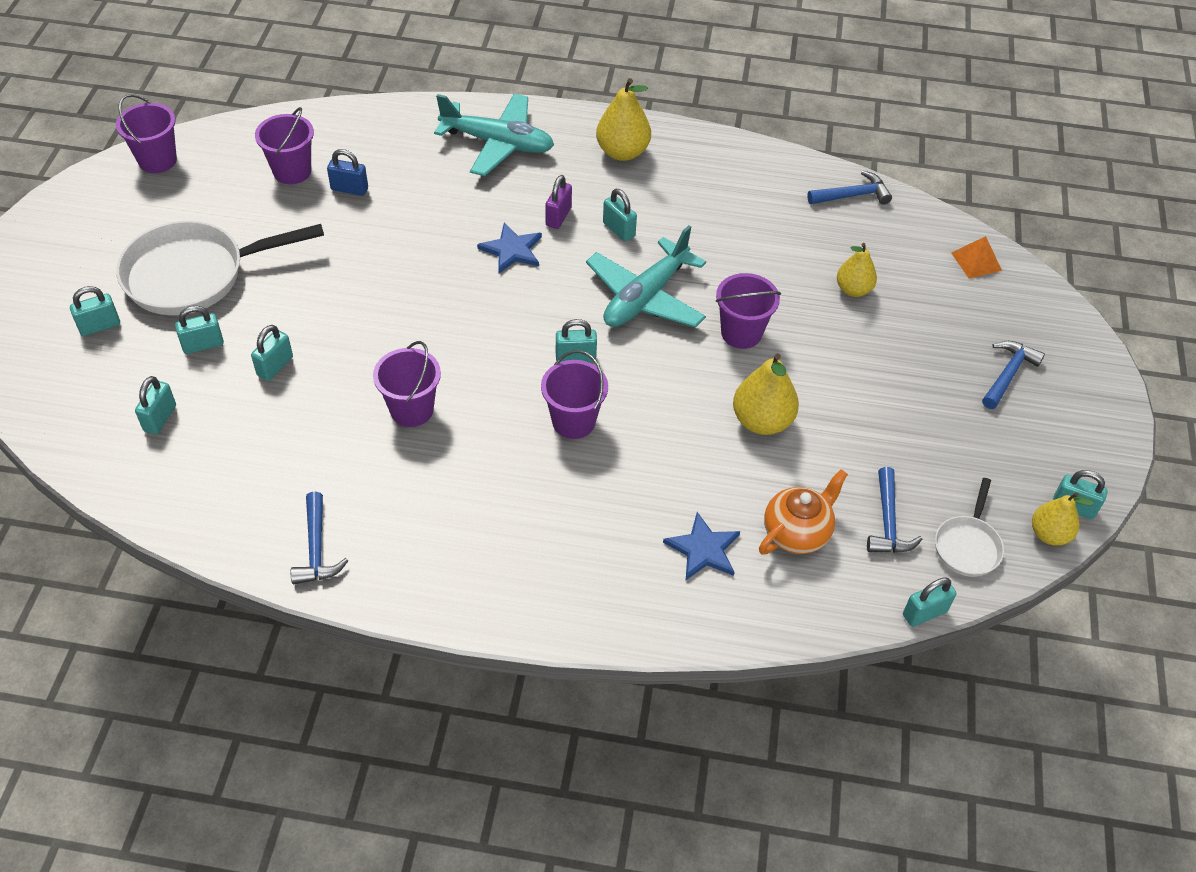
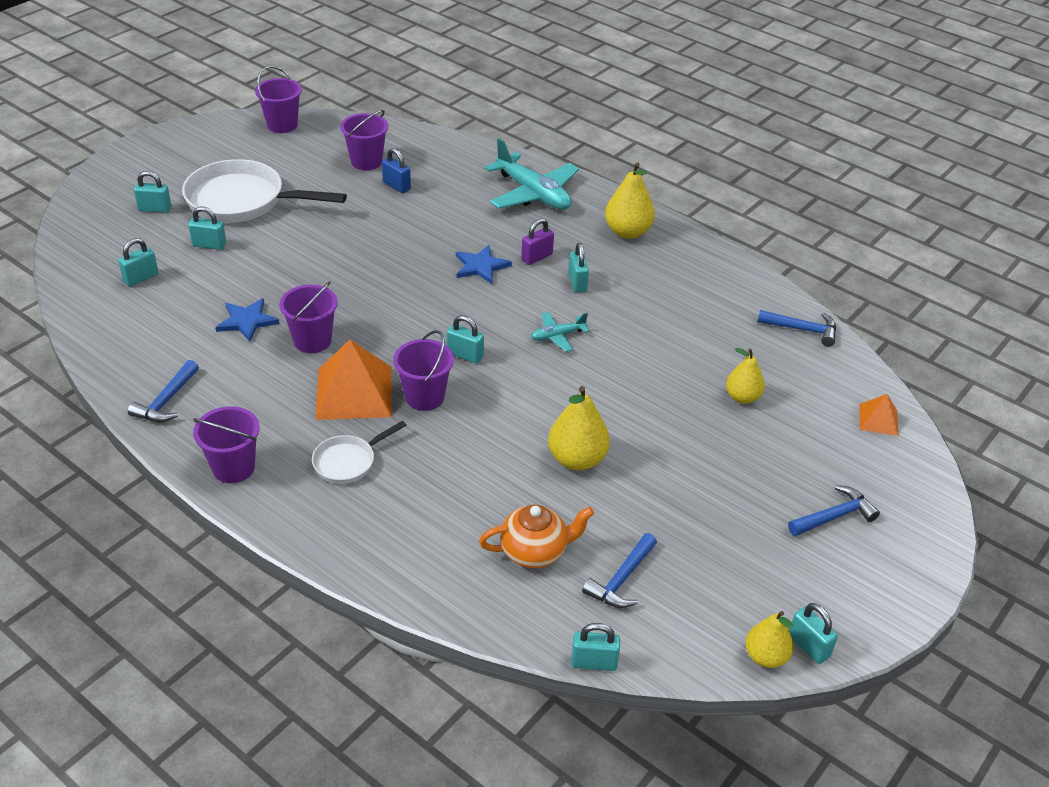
camera: 30 degrees right, 10 degrees down
turquoise padlock [251,325,293,381] -> none
turquoise plane [586,225,706,328] -> turquoise plane [531,312,589,352], size x0.49
blue star [663,512,740,580] -> blue star moved to [215,298,280,342]
purple bucket [716,273,781,349] -> purple bucket moved to [193,406,260,483]
white pan [935,478,1004,577] -> white pan moved to [312,421,406,484]
none -> orange pyramid [316,340,392,420]

